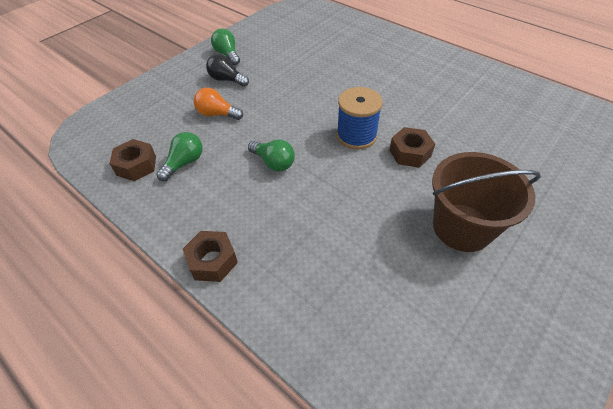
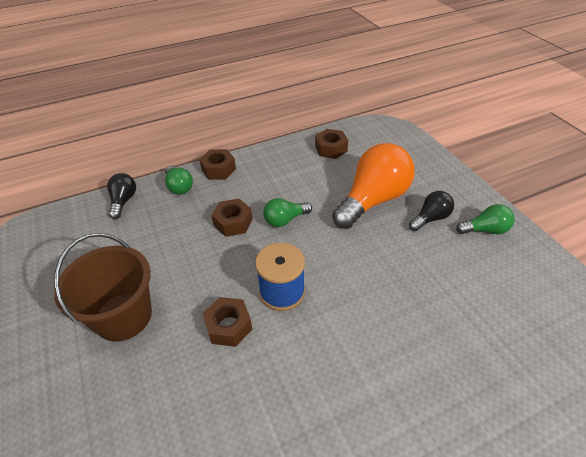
camera: 115 degrees right, 5 degrees down
green light bulb [157,132,203,181] -> green light bulb moved to [165,166,193,195]
orange light bulb [193,88,243,120] -> orange light bulb [332,143,415,229], size x2.02
none -> black light bulb [107,173,136,219]
none -> brown nut [211,199,253,237]

